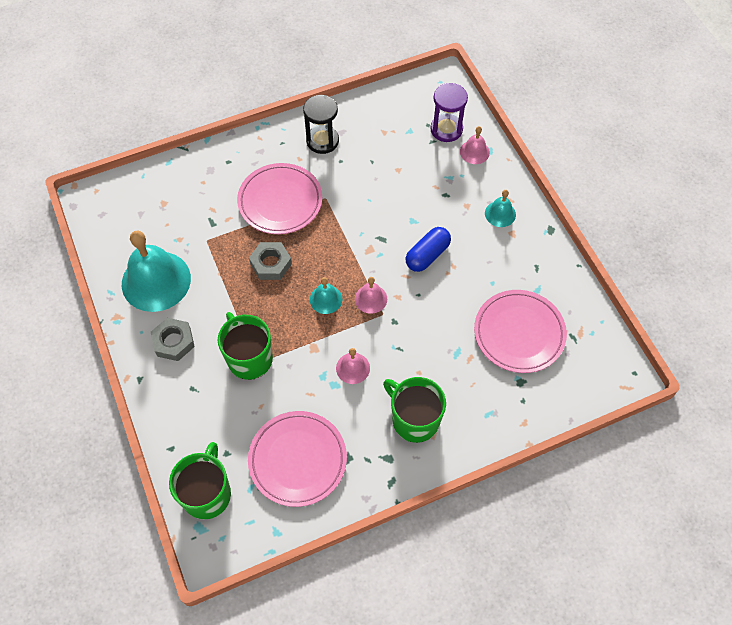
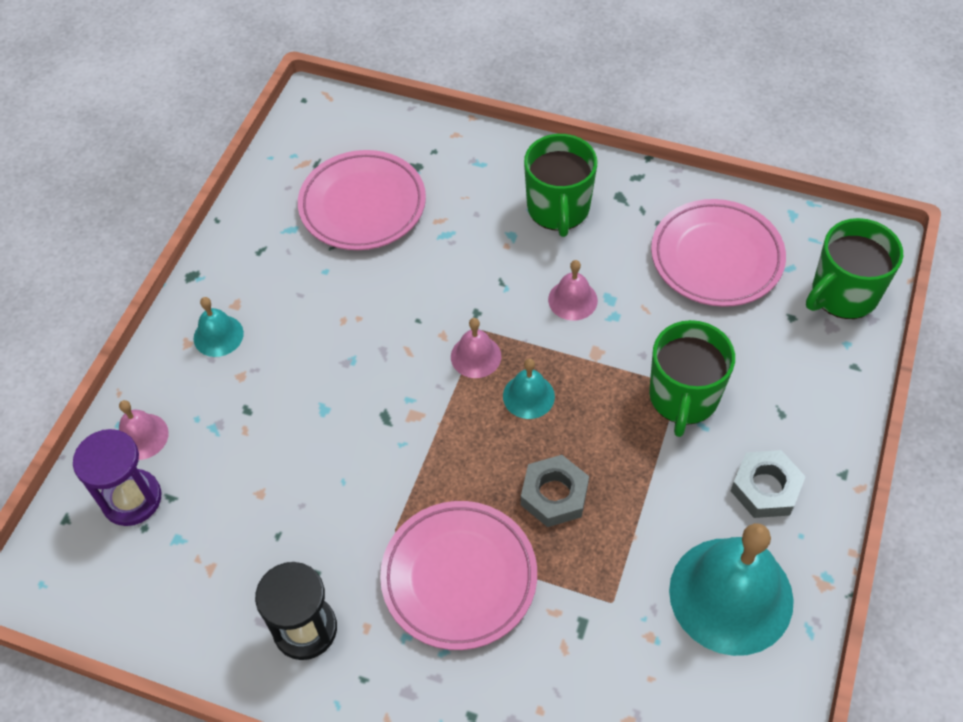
camera: 135 degrees left, 5 degrees down
blue capsule [405,227,451,272] -> none

